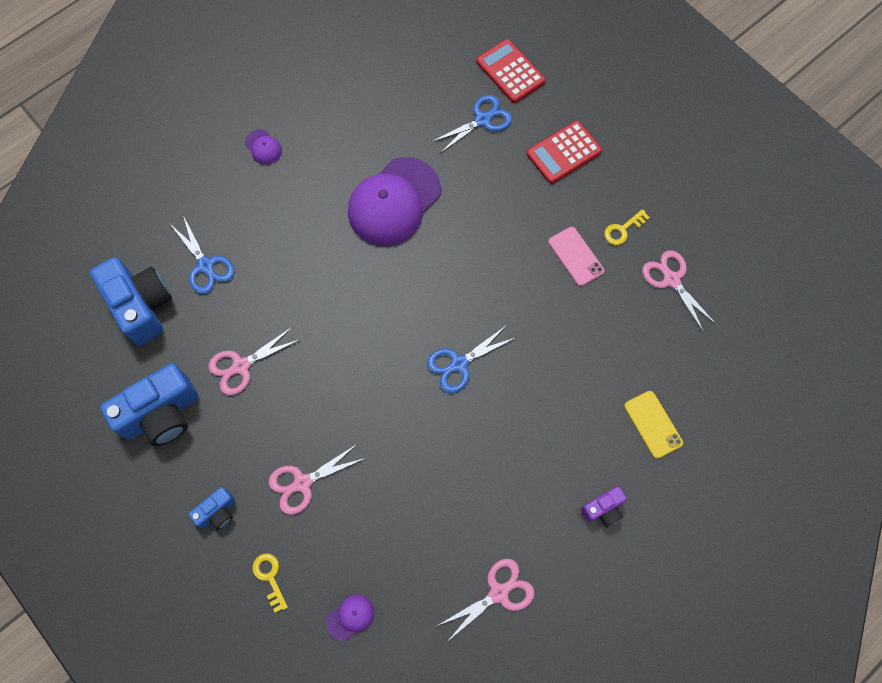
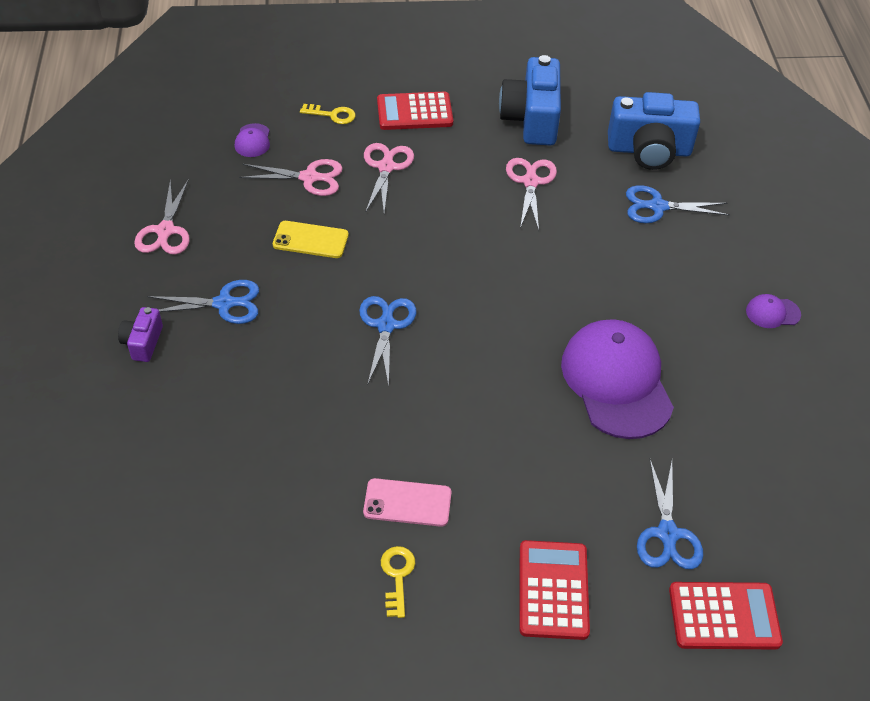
camera: 125 degrees right, 20 degrees down
blue camera [188,487,236,530] -> red calculator [377,91,453,130]
yellow phone [624,391,683,459] -> yellow phone moved to [273,221,349,258]
pink scissors [642,250,717,333] -> pink scissors moved to [239,159,343,196]
none -> blue scissors [147,280,259,324]

